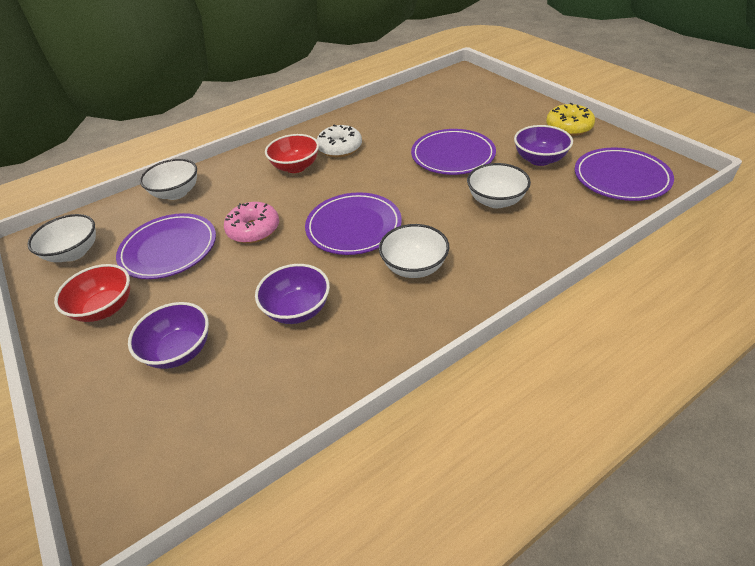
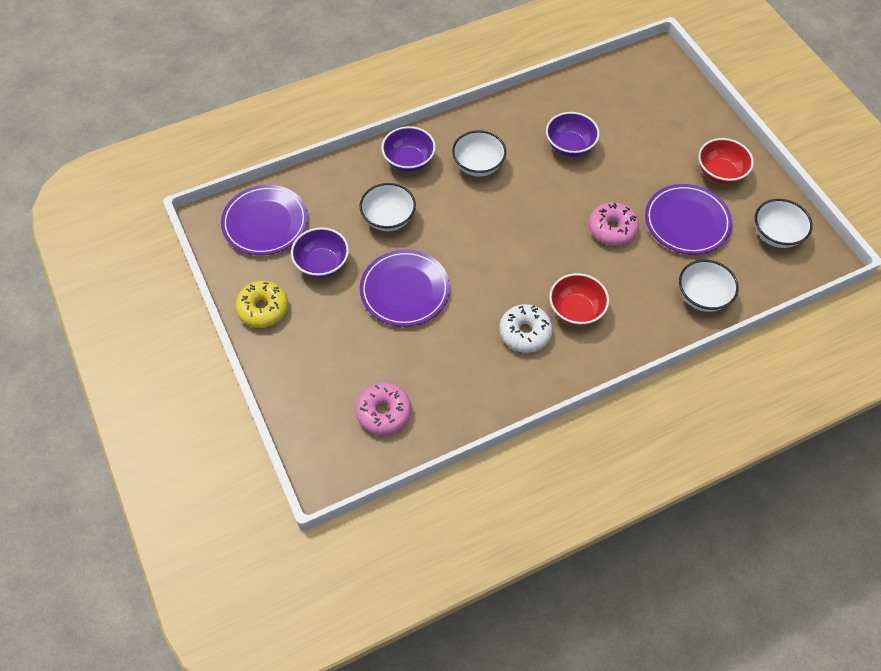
camera: 175 degrees left, 15 degrees up
purple bowl [128,302,209,369] -> purple bowl moved to [381,126,436,172]
purple plate [305,192,402,255] -> none
none -> pink donut [355,383,411,435]

